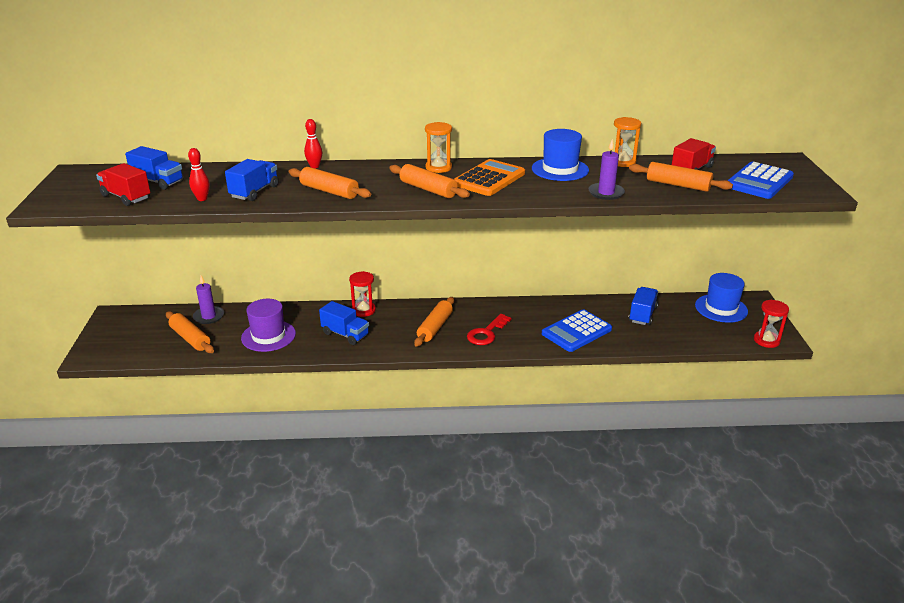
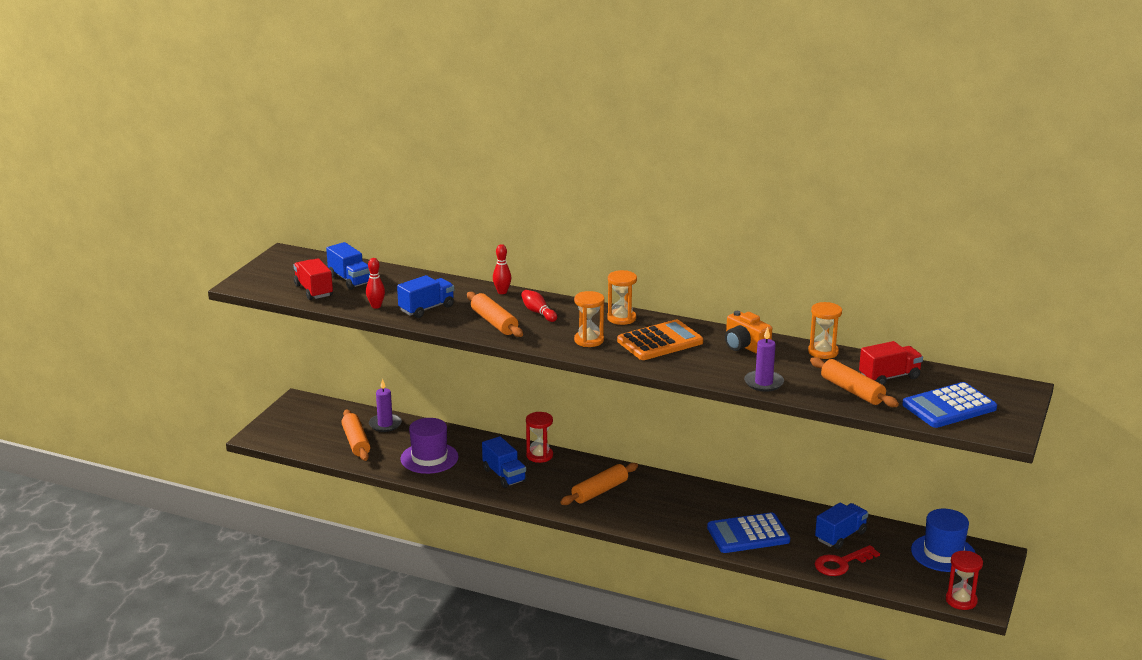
camera: 25 degrees right, 5 degrees down
orange rolling pin [389,164,470,198] -> orange hourglass [574,291,604,347]
red key [467,314,512,345] -> red key moved to [815,545,880,576]
blue hat [532,129,589,181] -> orange camera [725,311,772,354]
none -> red bowling pin [521,290,557,322]

